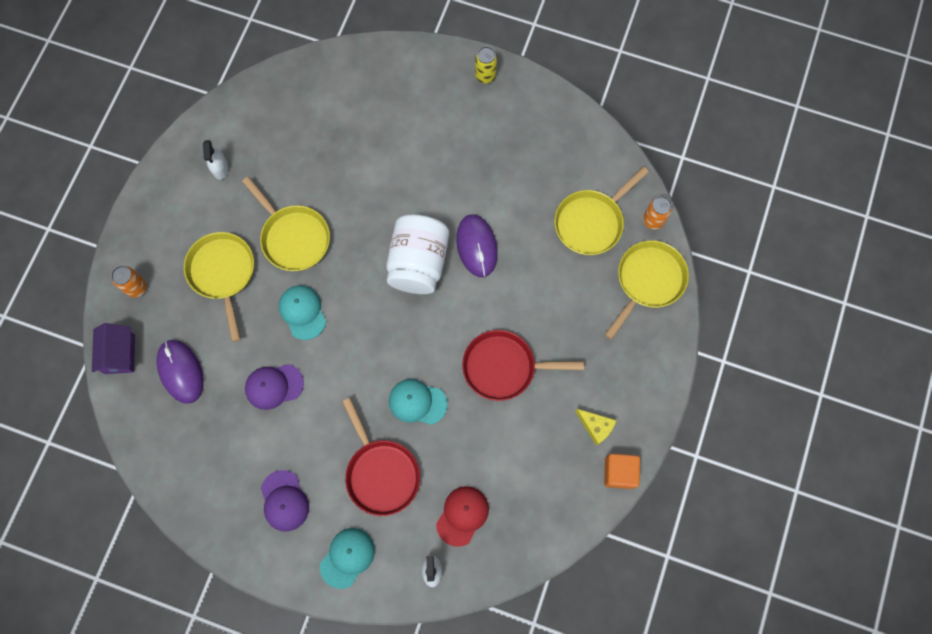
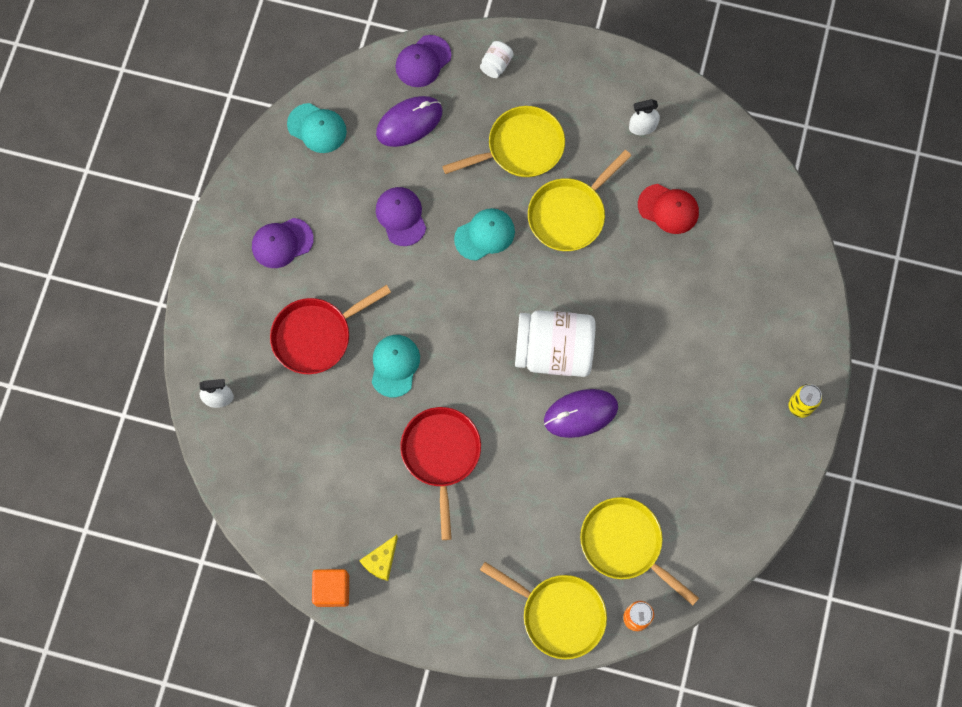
camera: 85 degrees right, 0 degrees up
purple house [92,323,135,374] -> purple cap [395,35,451,87]
orange can [111,266,147,298] -> white jar [480,41,514,78]
turquoise cap [320,528,375,589] -> turquoise cap moved to [287,103,347,153]
red cap [436,486,489,547] -> red cap moved to [638,184,699,234]

